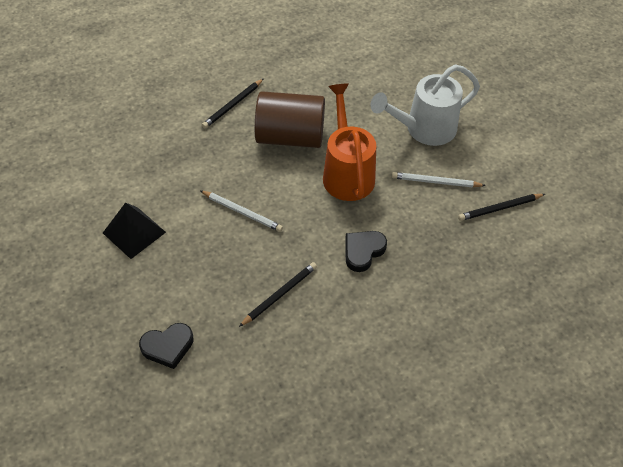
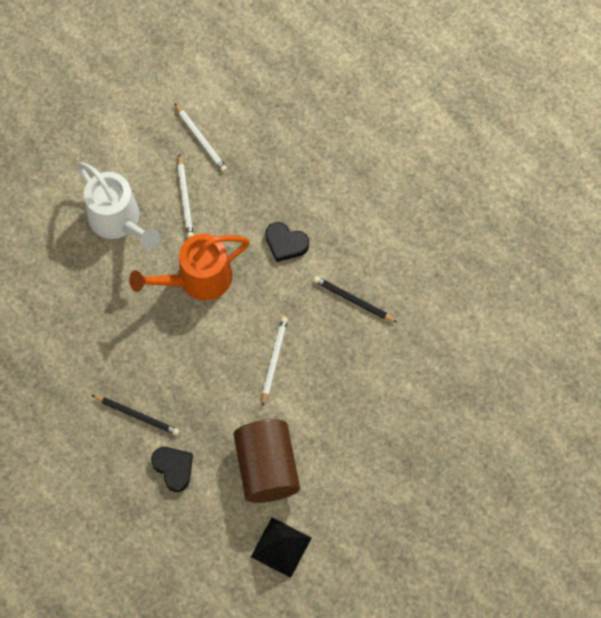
camera: 105 degrees left, 15 degrees up
black pyramid [103,202,166,259] -> black pyramid moved to [251,518,312,578]
black heart [139,323,194,369] -> black heart moved to [151,447,193,492]
brown cylinder [255,91,325,148] -> brown cylinder moved to [233,419,300,503]
black pencil [458,194,545,221] -> white pencil [175,104,227,172]

